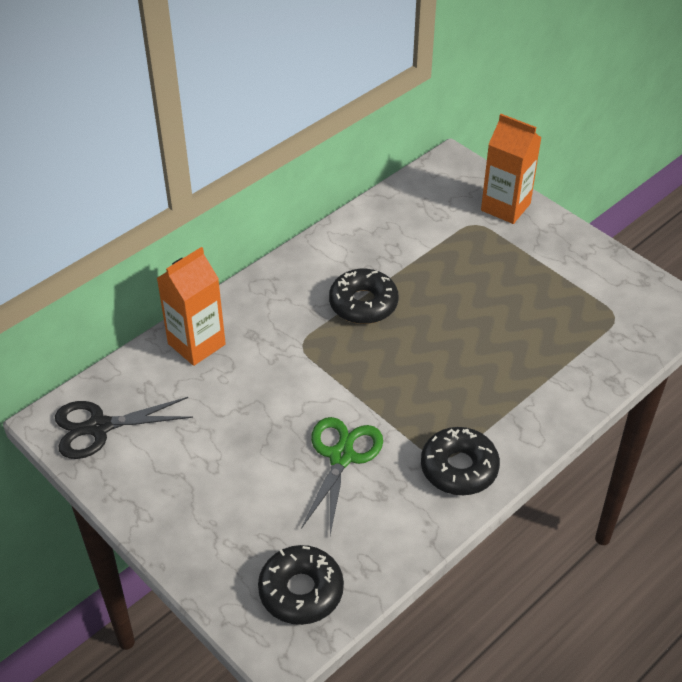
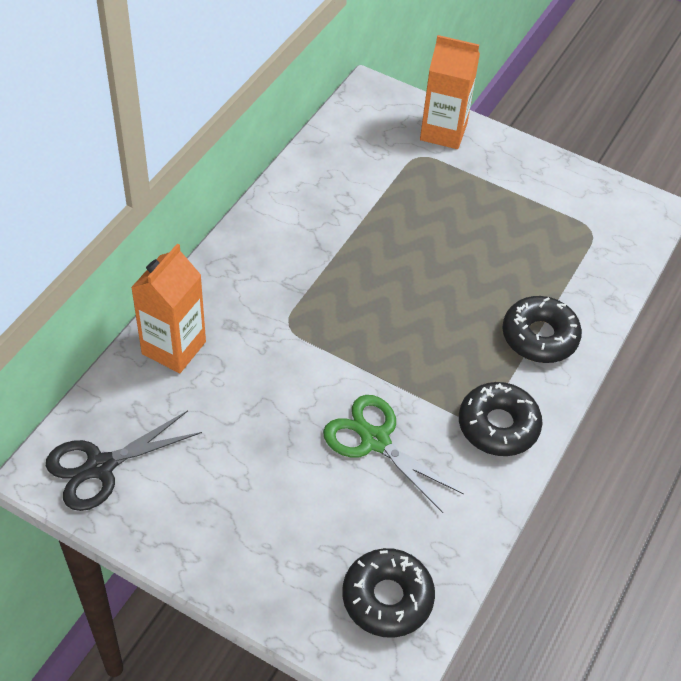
camera: 20 degrees left, 5 degrees up
green scissors [301,417,383,535] -> green scissors turned 45 degrees counterclockwise [323,395,464,513]
black donut [329,269,399,324] -> black donut moved to [502,296,582,363]

